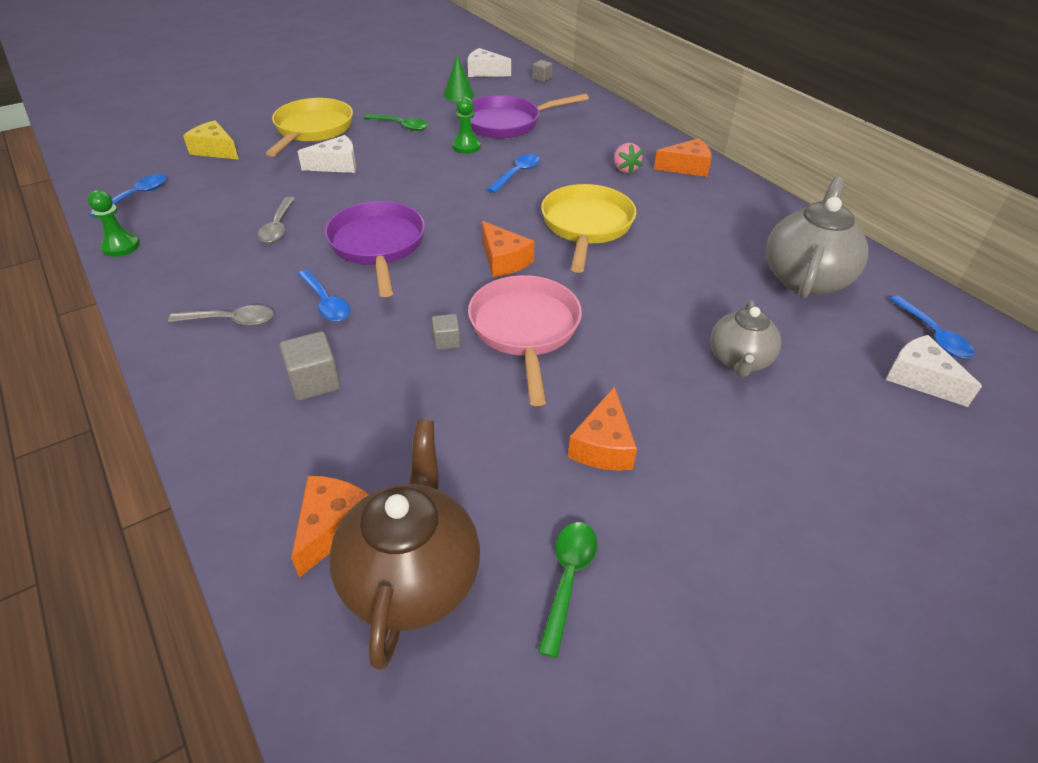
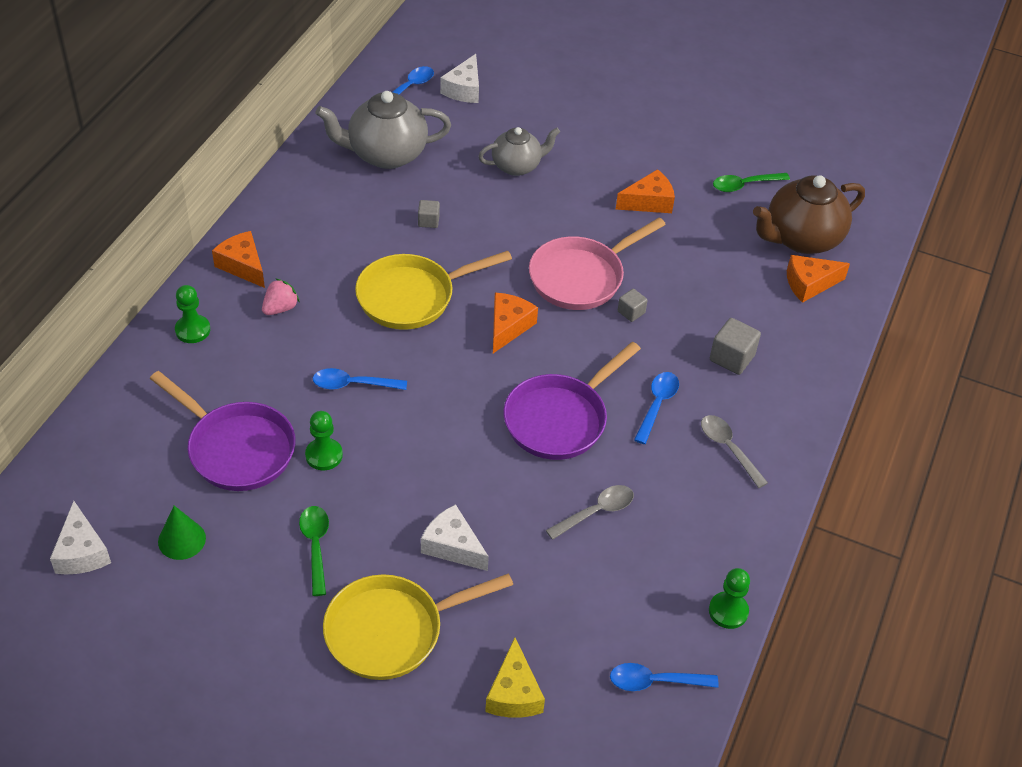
camera: 125 degrees left, 5 degrees up
grey cube [532,60,553,82] -> grey cube moved to [418,200,440,228]
none -> green pawn [175,285,210,343]

